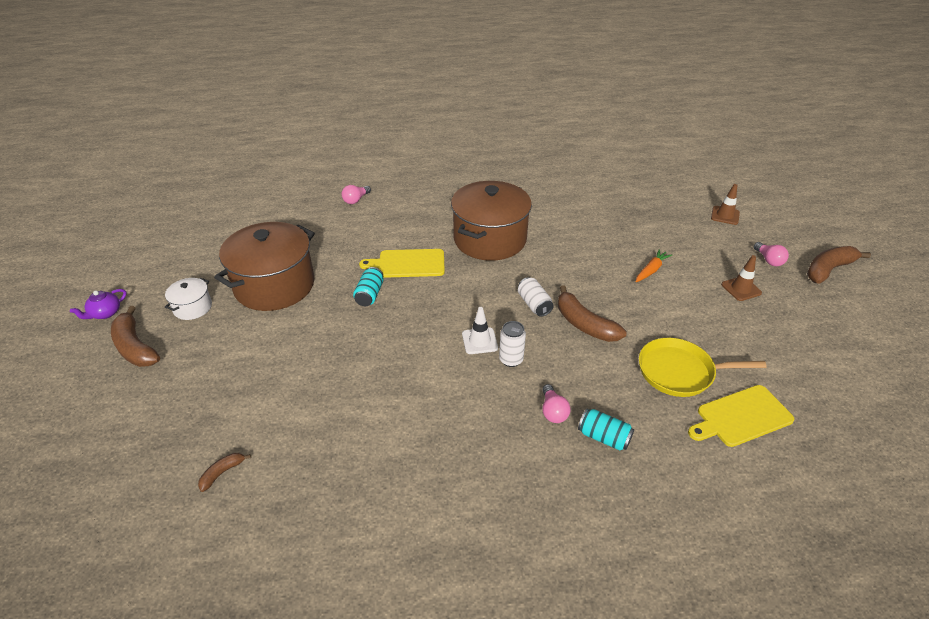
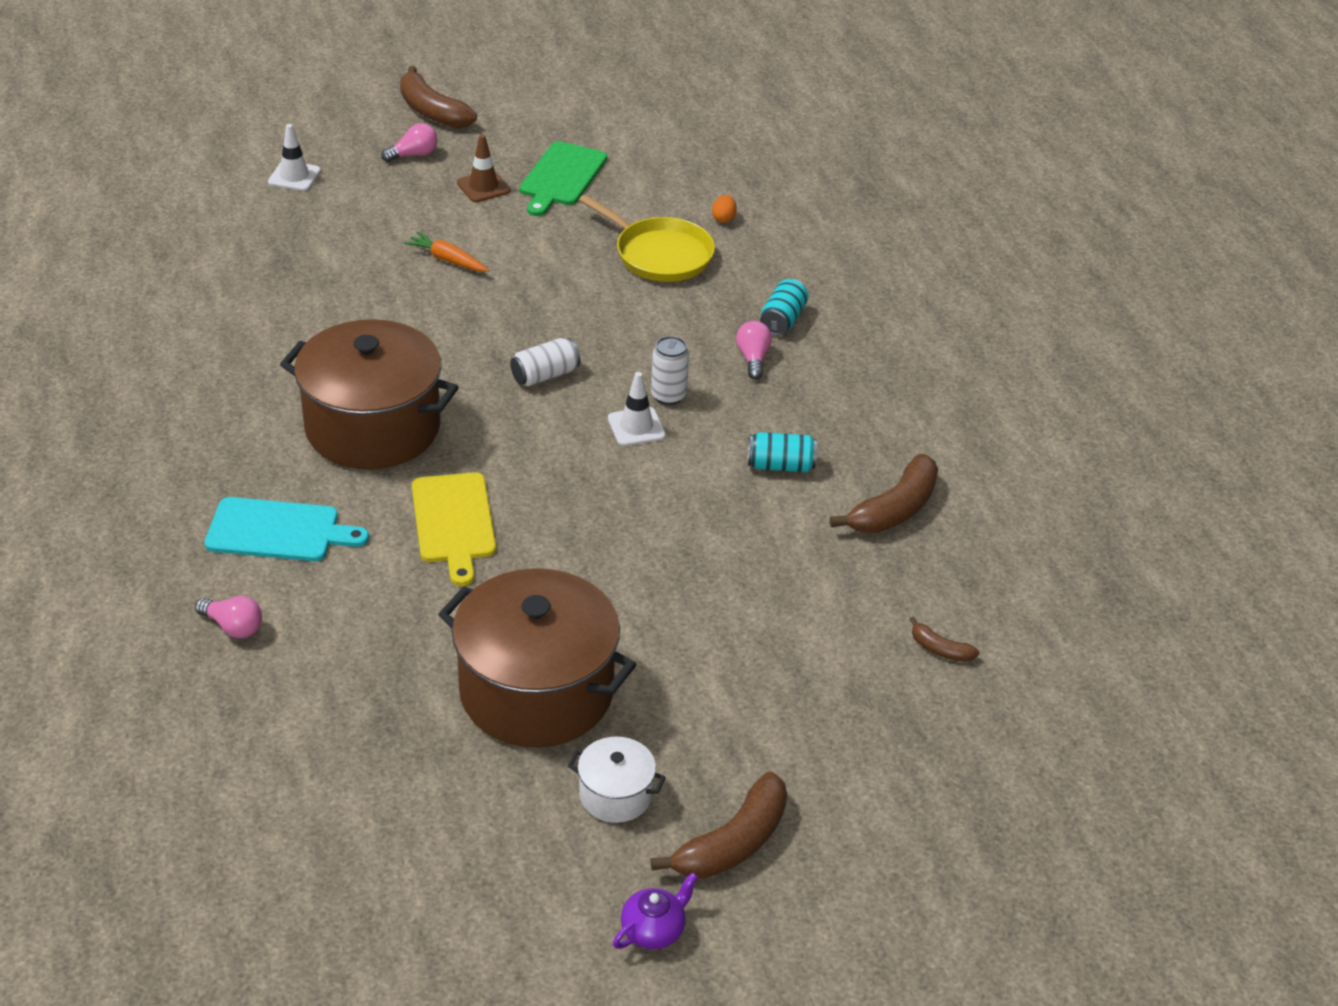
camera: 100 degrees left, 0 degrees up
purple teapot [70,289,127,319] -> purple teapot turned 75 degrees counterclockwise [613,872,698,949]
turquoise can [353,267,383,306] -> turquoise can moved to [748,432,817,472]
pink light bulb [542,384,570,423] -> pink light bulb turned 75 degrees counterclockwise [736,321,772,380]
brown banana [558,285,627,342] -> brown banana moved to [830,454,938,533]
yellow pan [639,338,767,397] -> yellow pan turned 45 degrees counterclockwise [579,194,715,282]
yellow cutting board [688,385,795,447] -> orange egg [712,195,737,223]
brown traffic cone [711,184,740,225] -> white traffic cone [268,124,321,191]
none -> turquoise cutting board [205,497,369,561]
none -> green cutting board [520,141,607,216]

